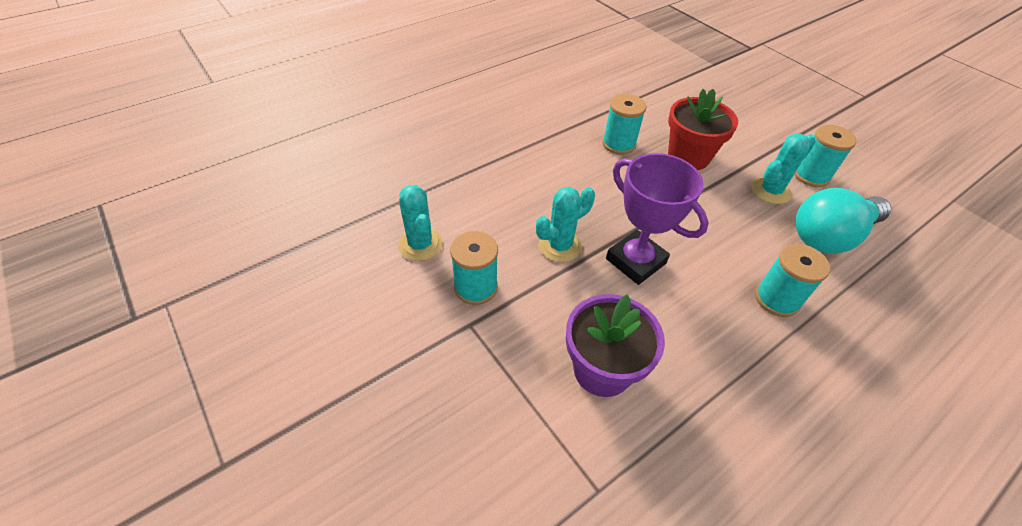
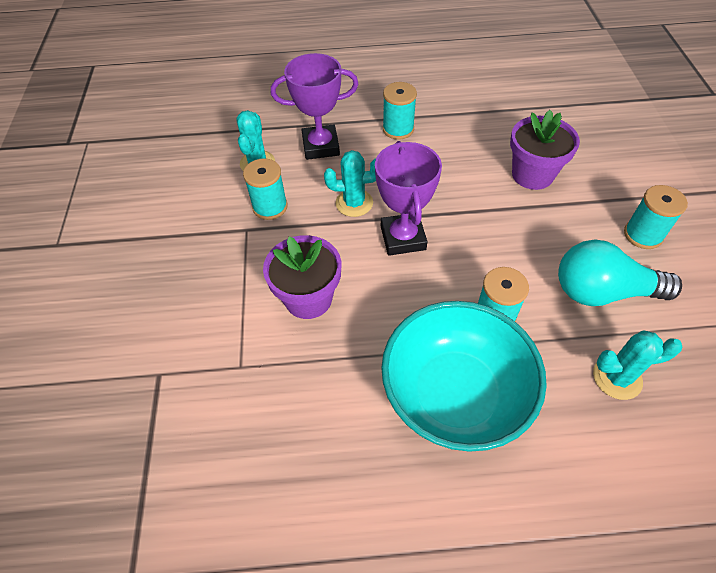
camera: 35 degrees right, 5 degrees up
turquoise spool [602,94,647,155] -> turquoise spool moved to [383,82,417,140]
red flower pot [668,89,738,170] -> purple flower pot [510,110,580,190]
turquoise cactus [751,133,816,204] -> turquoise cactus moved to [593,330,682,400]
none -> purple trophy [271,53,359,160]
none -> turquoise bowl [381,301,547,452]

